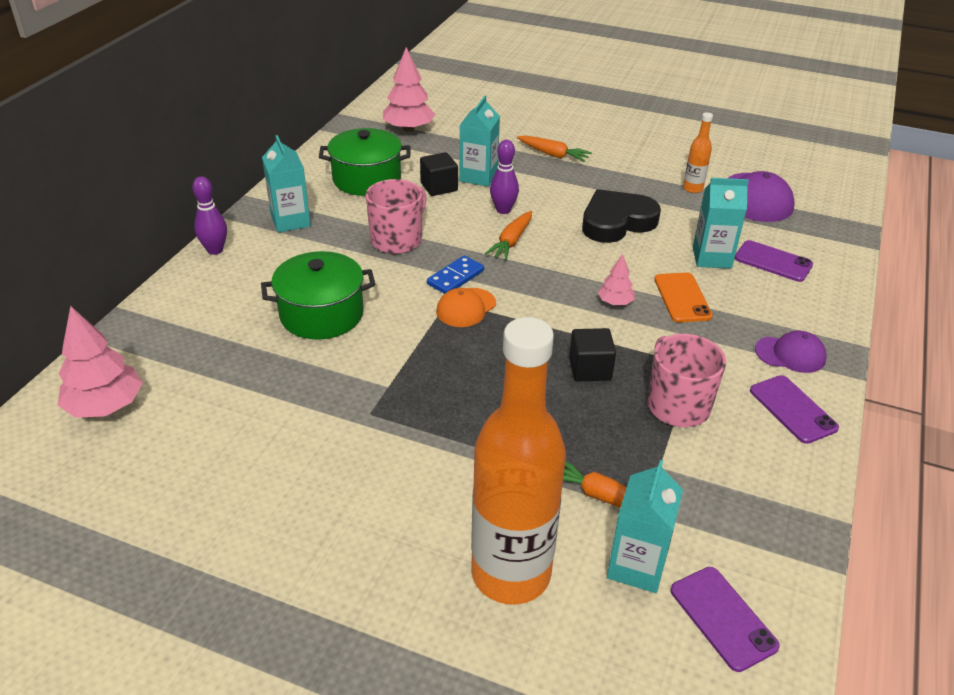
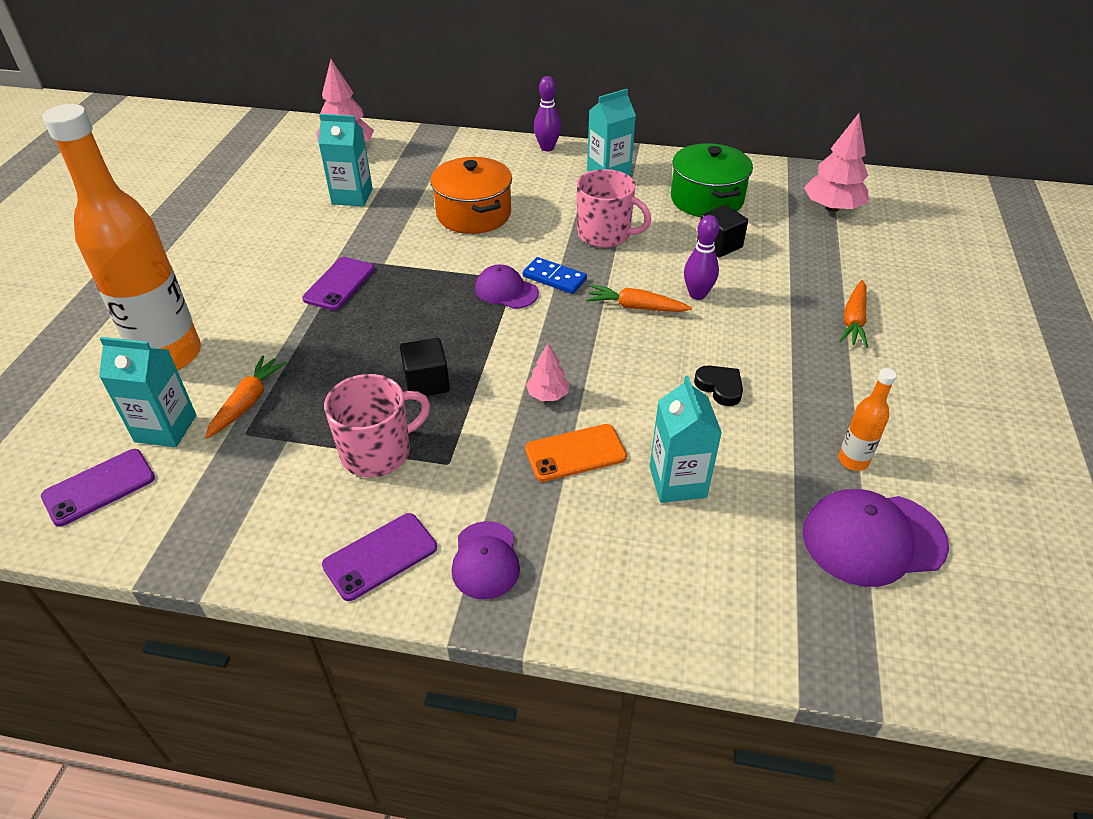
camera: 80 degrees right, 5 degrees up
green pot [261,251,375,339] -> orange pot [430,157,512,234]
orange cap [436,288,496,327] -> purple cap [475,265,539,309]
turquoise carton [459,95,500,187] -> turquoise carton moved to [318,114,373,207]
black heart [582,189,661,243] -> black heart [694,366,743,406], size x0.49
purple phone [734,240,813,282] -> purple phone moved to [302,257,375,310]

